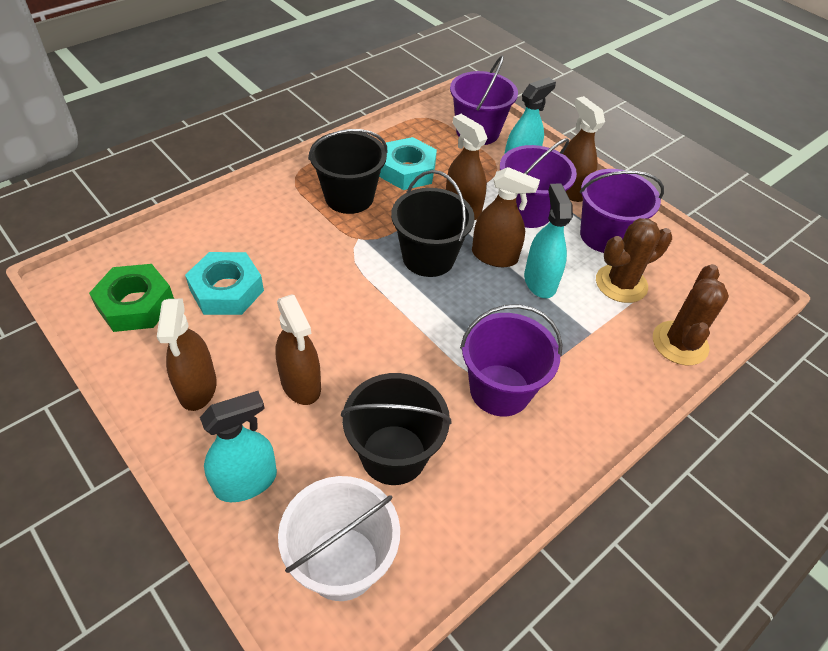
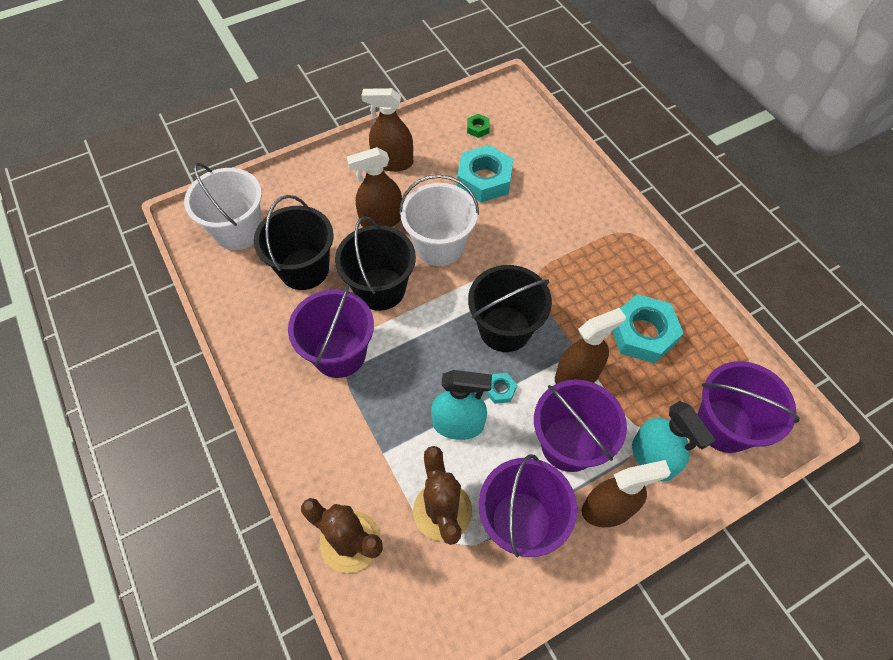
camera: 105 degrees right, 10 degrees up
green nut [89,264,174,332] -> green nut [467,114,490,138], size x0.45
turquoise spray bottle [200,391,277,502] -> none
black bucket [308,129,388,214] -> black bucket moved to [335,216,416,311]
brown spray bottle [472,167,540,267] -> turquoise nut [485,373,517,404]
none -> white bucket [399,175,479,266]

